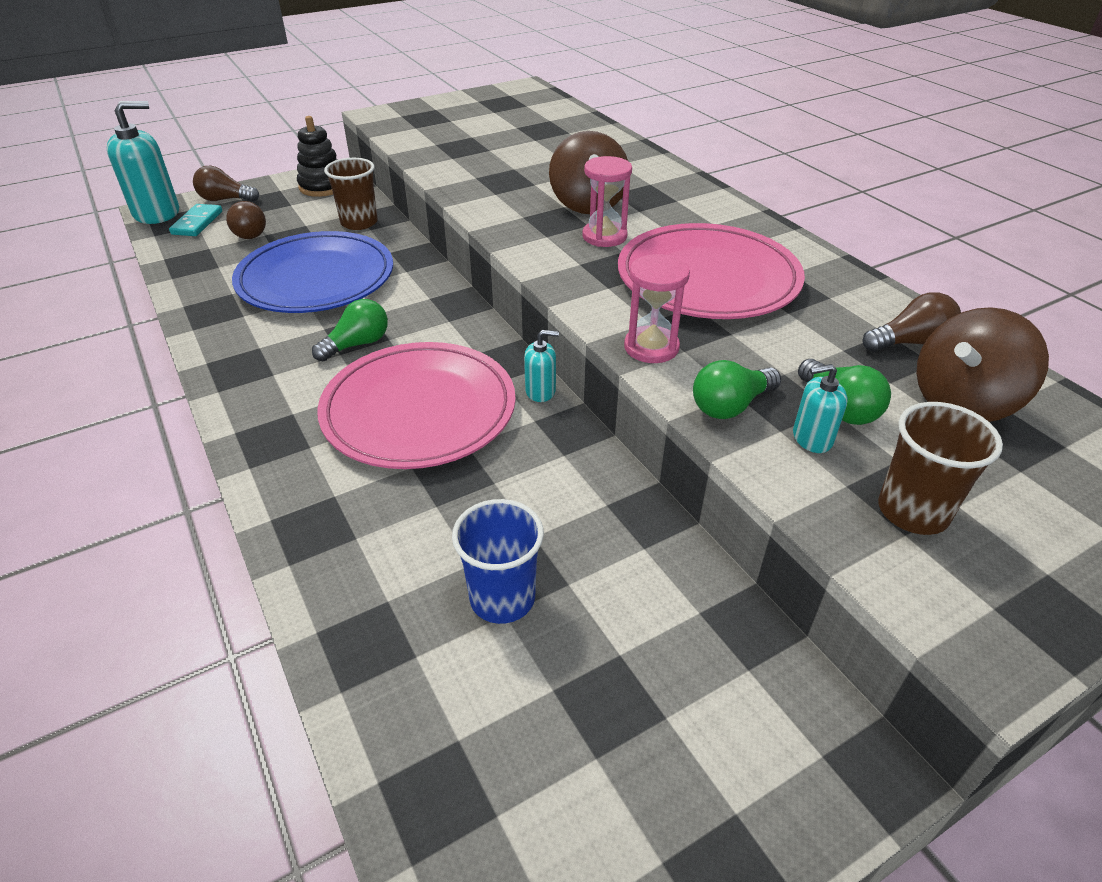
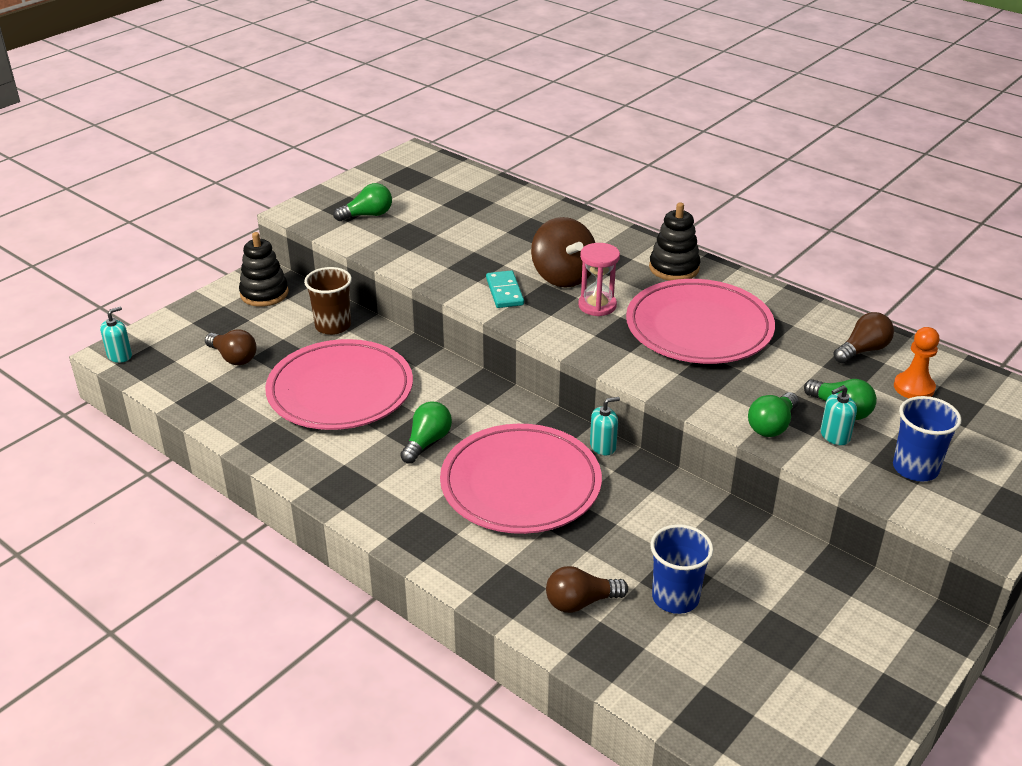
camera: 20 degrees left, 5 degrees down
turquoise soap dispenser [107,101,179,224] -> turquoise soap dispenser [100,306,132,363], size x0.49
turquoise domino [169,204,222,236] -> turquoise domino moved to [486,270,524,308]
brown light bulb [193,165,259,202] -> brown light bulb moved to [546,566,628,613]
blue plate [232,231,393,313] -> pink plate [265,339,413,430]
pink hourglass [624,254,690,363] -> none
brown cup [878,402,1003,535] -> blue cup [893,396,962,482]
brown spinning top [916,307,1049,422] -> orange pawn [894,327,940,398]
none -> green light bulb [333,183,392,221]
none -> black stacking toy [649,202,700,281]

